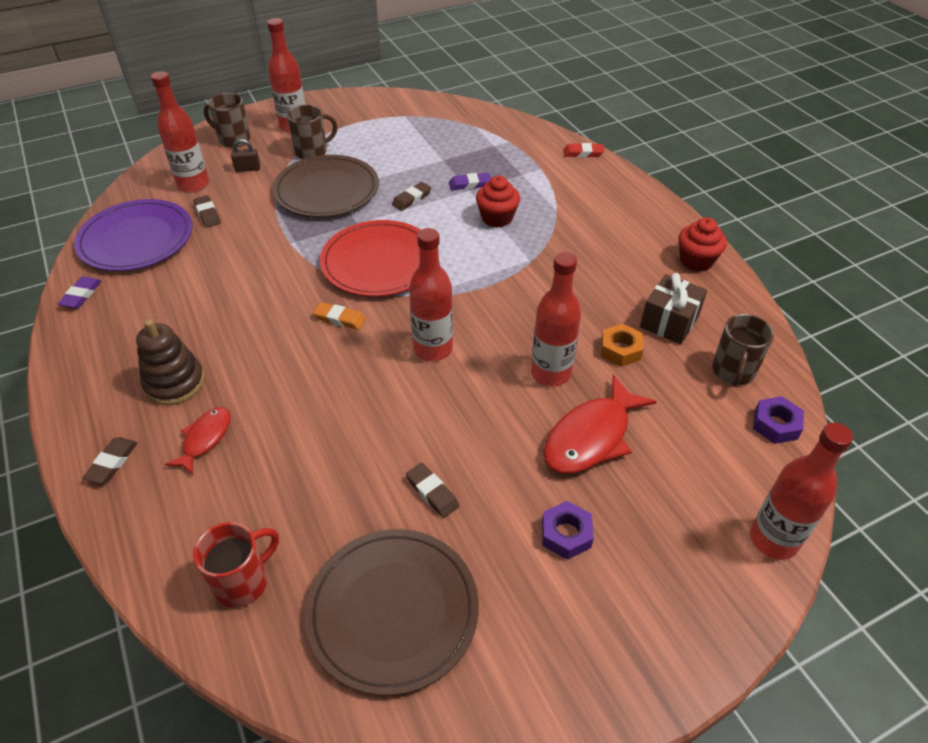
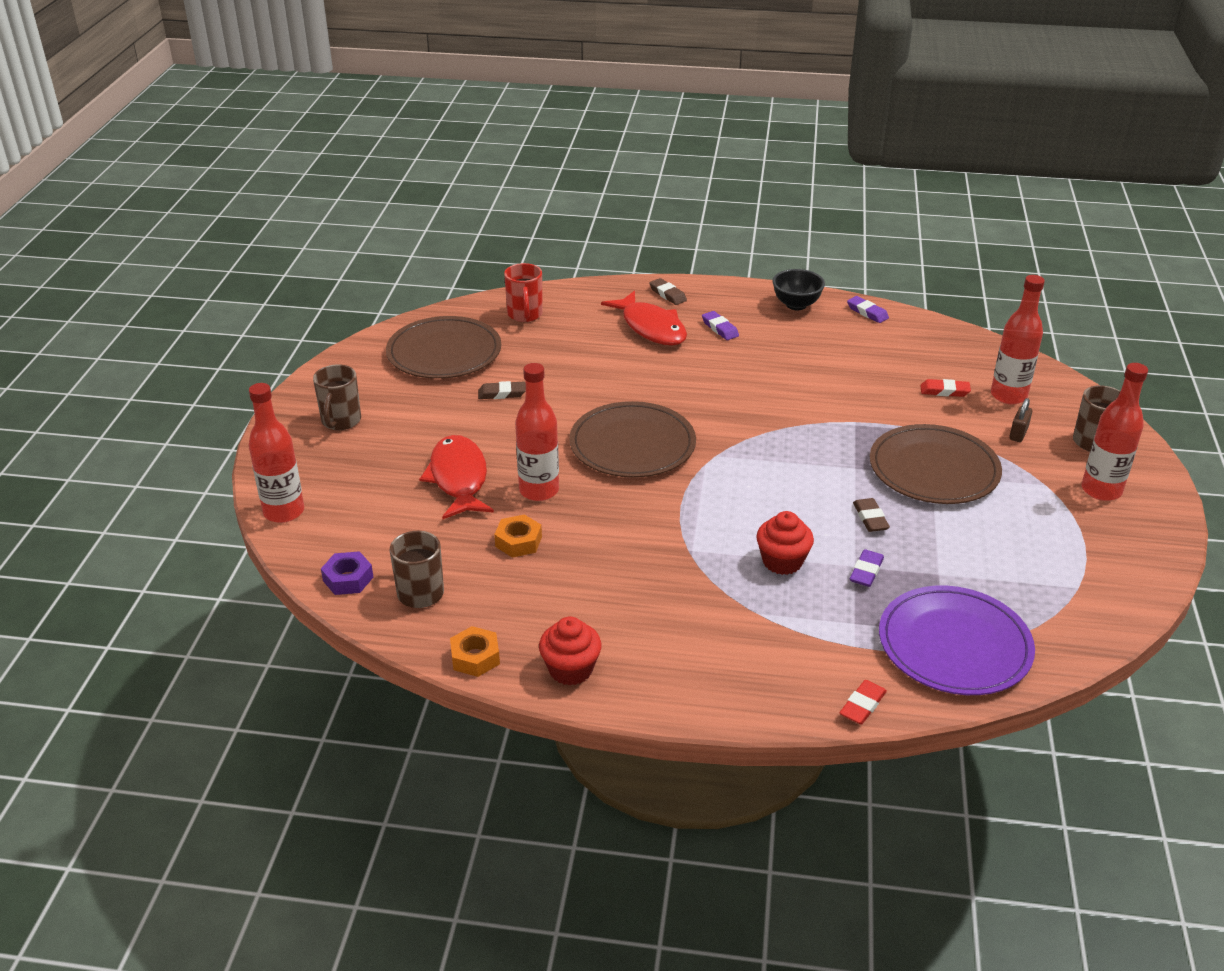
camera: 125 degrees right, 10 degrees down
purple plate [74,199,193,271] -> purple plate moved to [879,586,1035,695]
brown stacking toy [136,319,205,405] -> purple eraser [702,311,739,340]
red fish [165,407,231,475] -> red fish [601,291,687,345], size x1.73
brown eraser [193,195,221,228] -> red eraser [920,379,971,397]
brown mug [287,105,337,159] -> brown mug moved to [313,364,361,430]
orange eraser [313,302,366,330] -> none
red plate [320,220,420,297] -> none
red bottle [409,228,453,361] -> brown plate [569,401,696,478]
purple nut [542,501,594,560] -> none
brown gift [640,273,707,344] -> none
none -> orange nut [450,626,500,677]
none -> black bowl [773,269,825,310]

